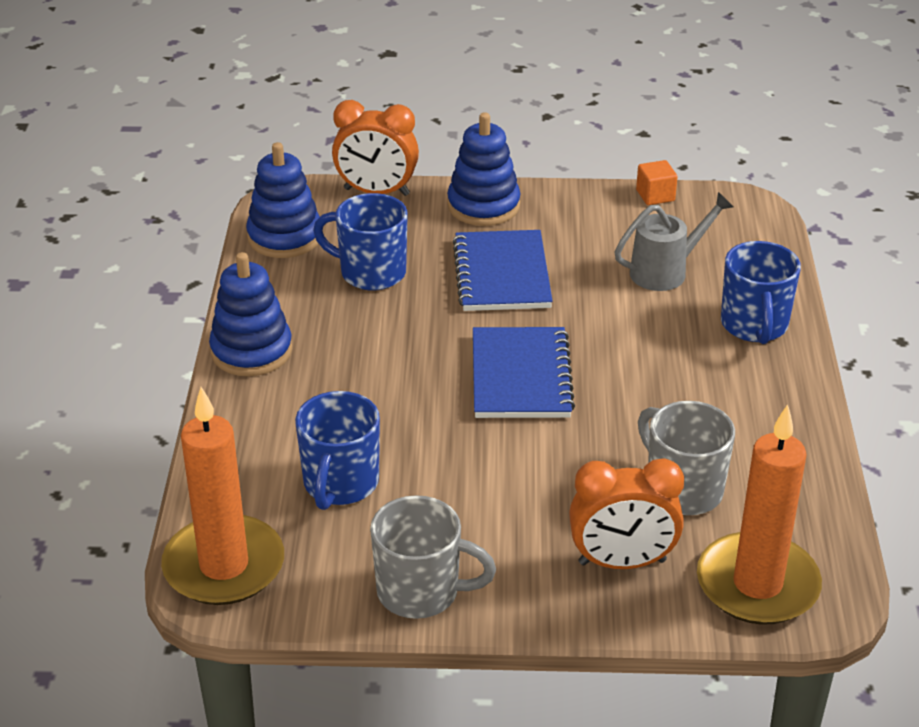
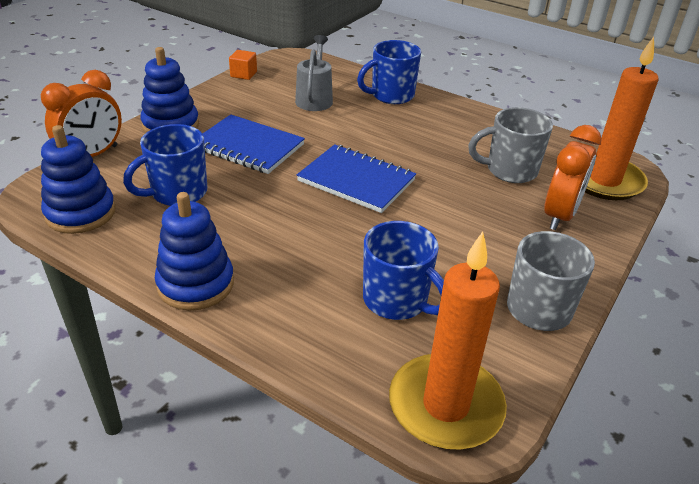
camera: 60 degrees left, 0 degrees up
blue mug [721,241,801,344] -> blue mug turned 120 degrees clockwise [357,40,421,104]

